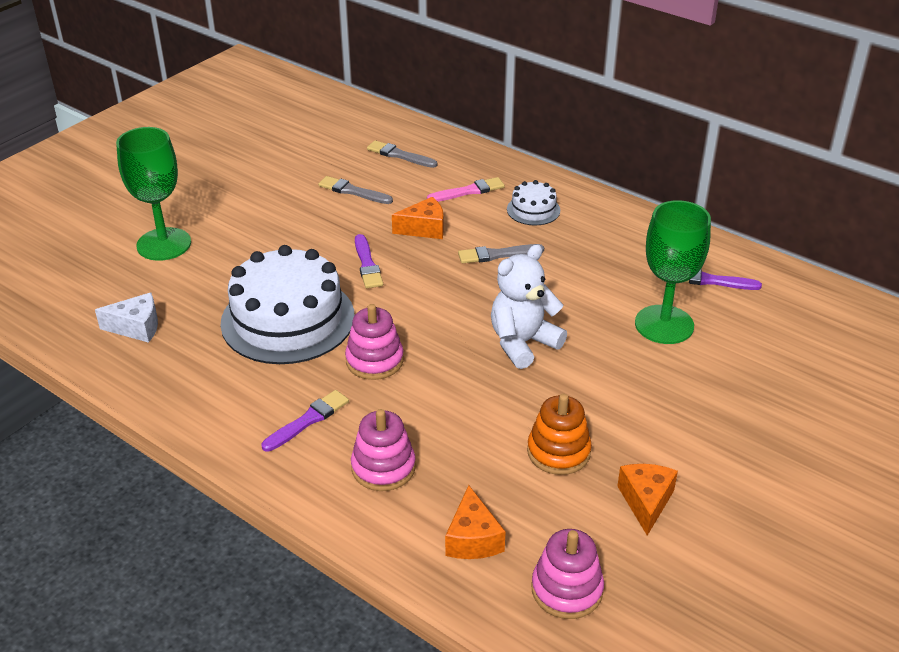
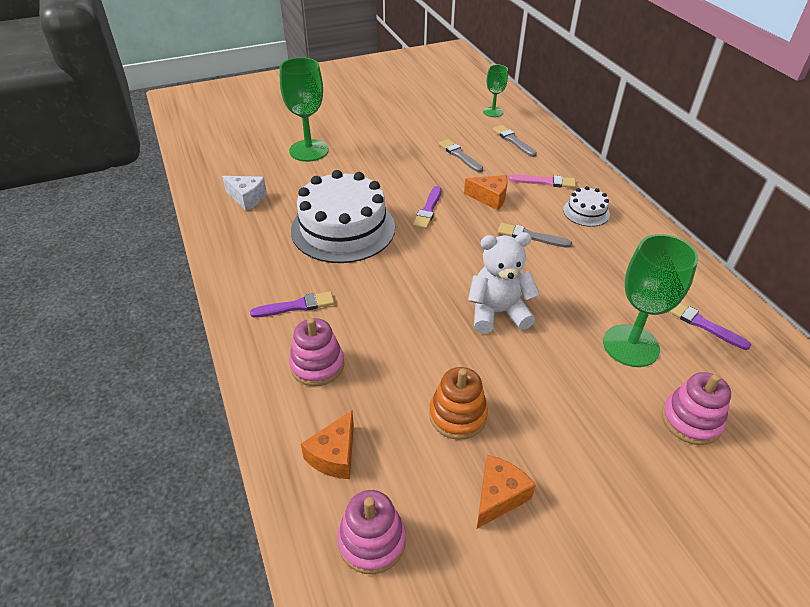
camera: 30 degrees right, 5 degrees up
pink stacking toy [345,304,404,380] -> pink stacking toy moved to [662,372,731,445]
none -> green goblet [483,65,508,117]

